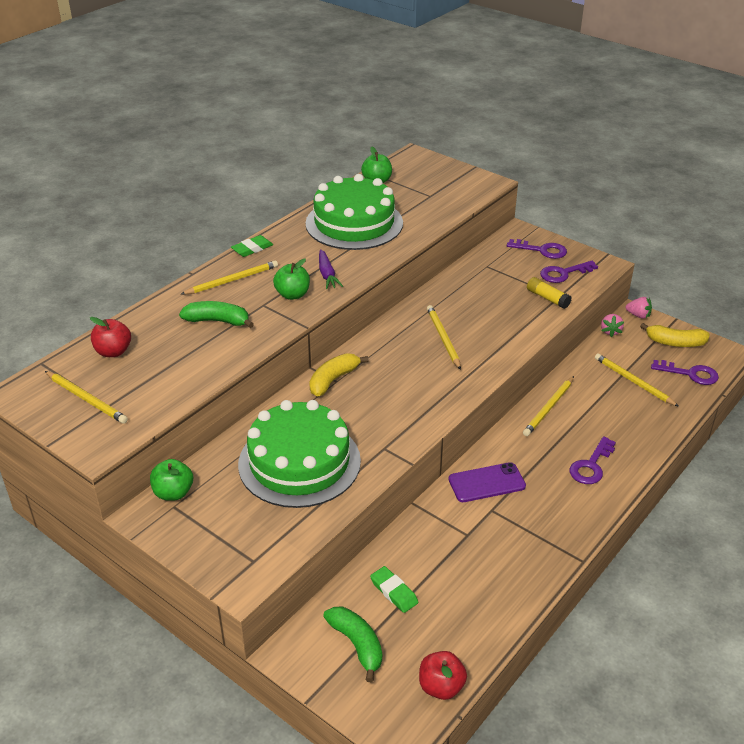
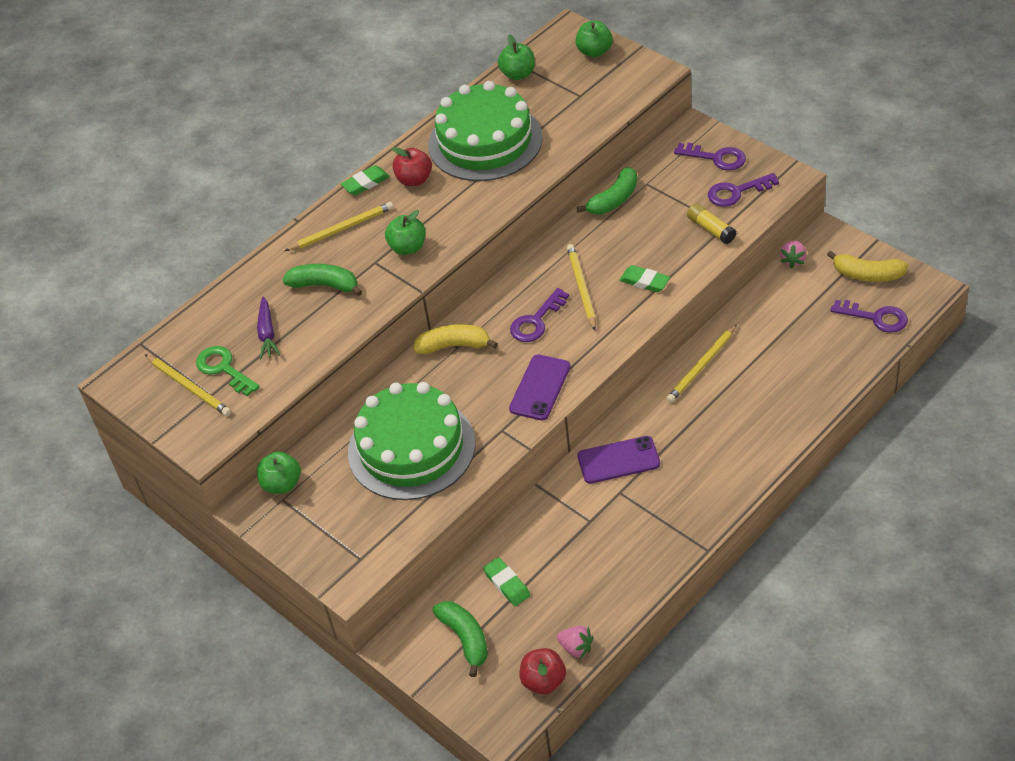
camera: 10 degrees right, 10 degrees up
red apple [90,317,131,357] -> red apple moved to [392,147,432,186]
yellow banana [309,353,368,397] -> yellow banana turned 45 degrees clockwise [413,324,498,354]
purple carrot [319,249,343,289] -> purple carrot moved to [257,296,280,360]
purple key [570,436,616,484] -> purple key moved to [510,288,569,342]
yellow pencil [595,353,679,407] -> none
pink strawberry [626,297,652,319] -> pink strawberry moved to [557,626,593,659]
none -> green key [196,346,260,396]
none -> purple phone [509,354,571,420]
none -> green apple [575,21,613,58]
none -> green banana [577,167,637,215]
none -> green eraser [620,265,670,292]

